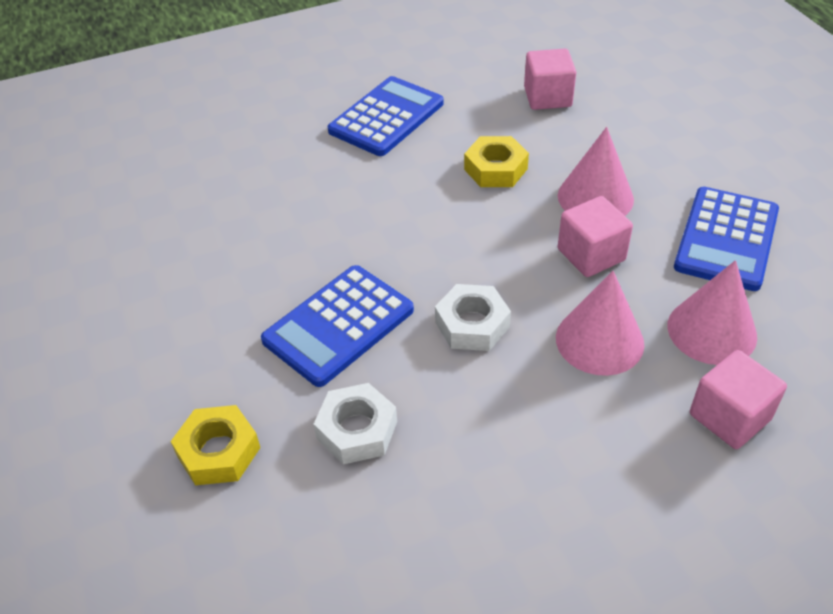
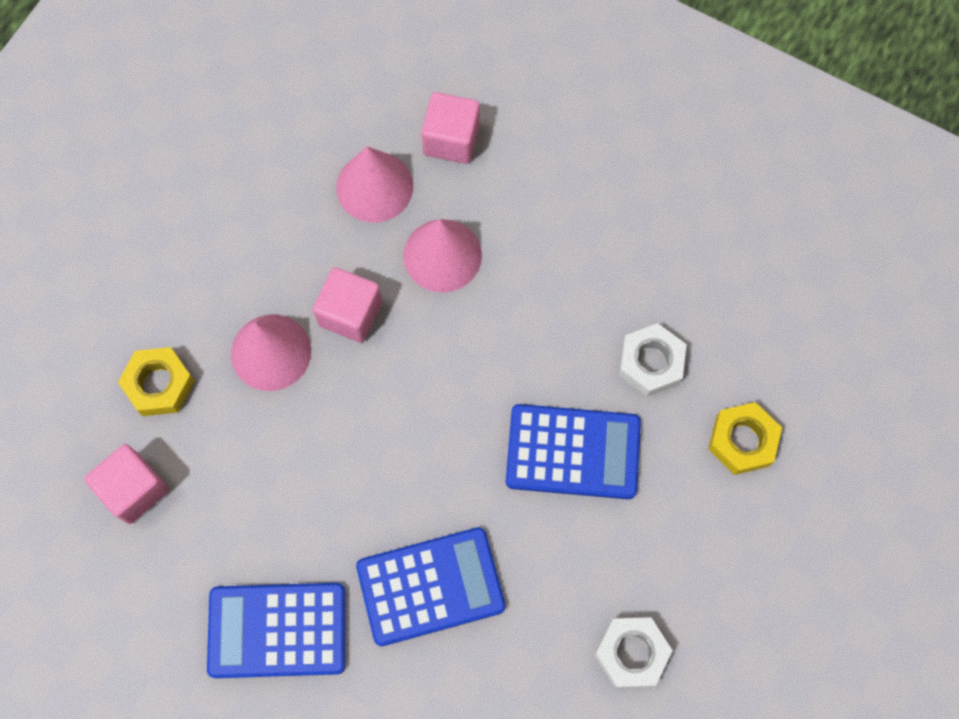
camera: 130 degrees left, 25 degrees up
white nut [435,284,511,351] -> white nut moved to [594,617,673,688]
yellow nut [464,136,529,187] -> yellow nut moved to [118,347,195,416]
blue calculator [674,187,779,291] -> blue calculator moved to [356,527,506,646]

